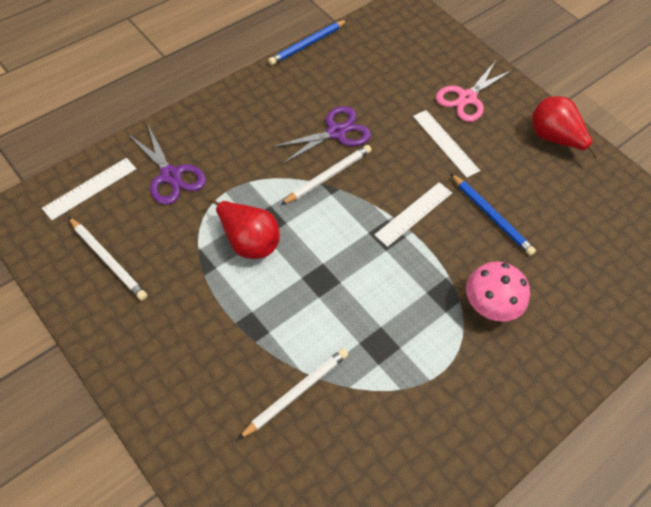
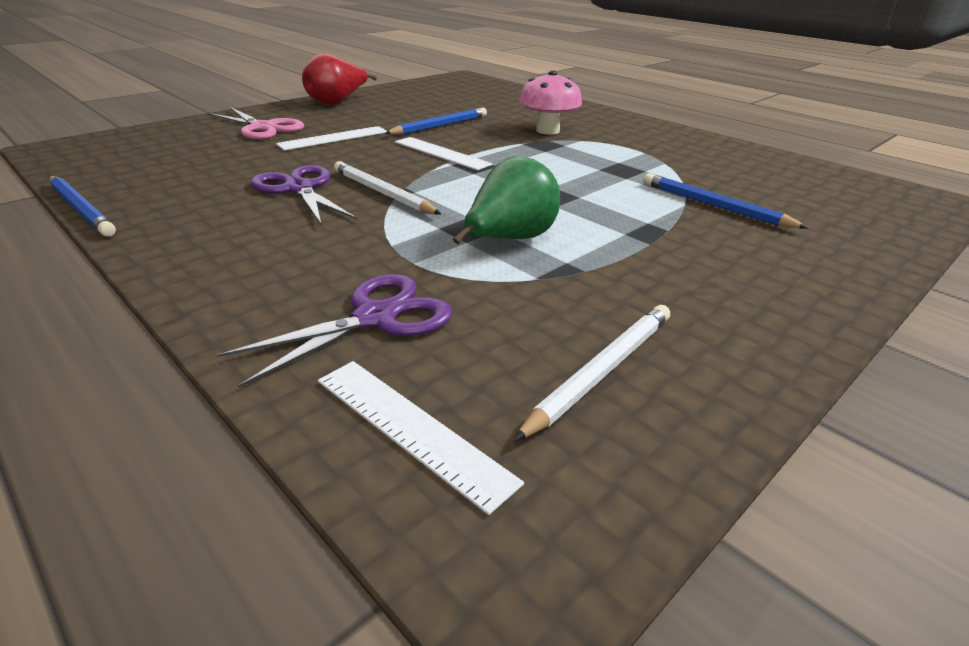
camera: 90 degrees left, 25 degrees down
red pear [210,198,280,259] -> green pear [453,157,560,244]
white pencil [238,348,348,439] -> blue pencil [644,173,808,228]

